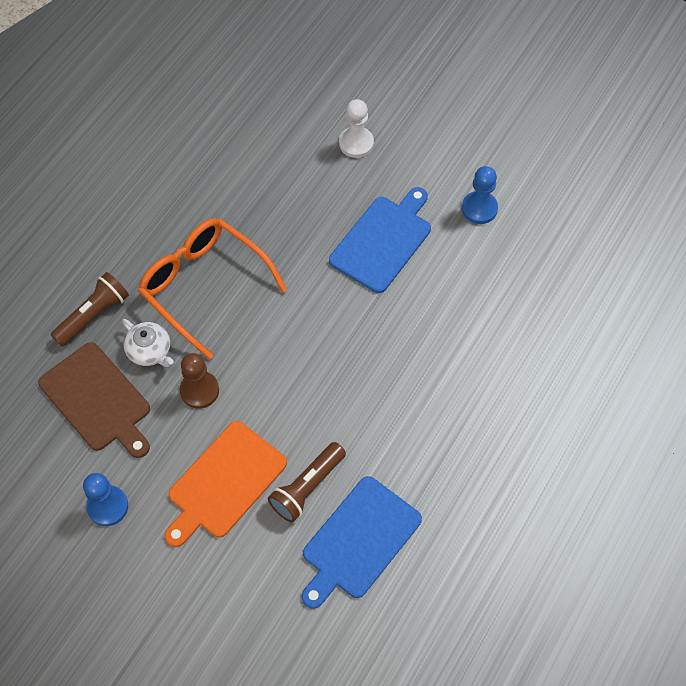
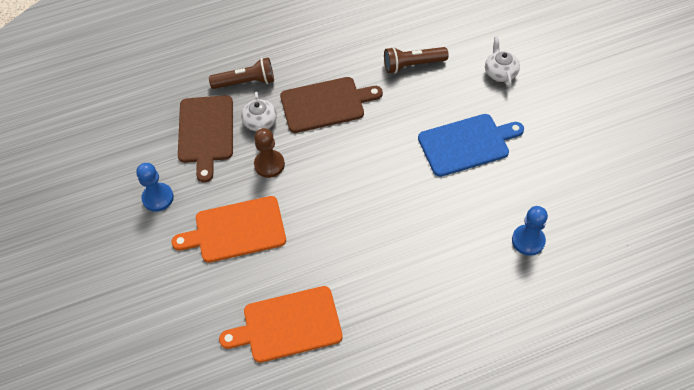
camera: 40 degrees right, 5 degrees down
orange glasses [138,218,287,360] -> brown cutting board [280,77,383,133]
brown flashlight [268,442,346,522] -> brown flashlight moved to [384,47,449,74]
blue cutting board [302,476,422,609] -> orange cutting board [219,286,343,363]
white pawn [339,99,374,158] -> white teapot [485,36,520,87]
blue pawn [462,166,498,224] -> blue pawn moved to [512,206,548,256]

